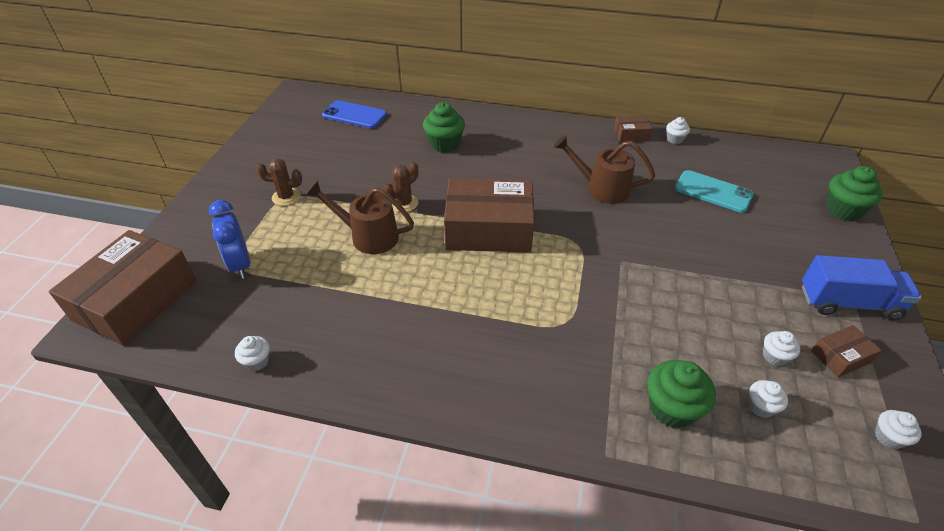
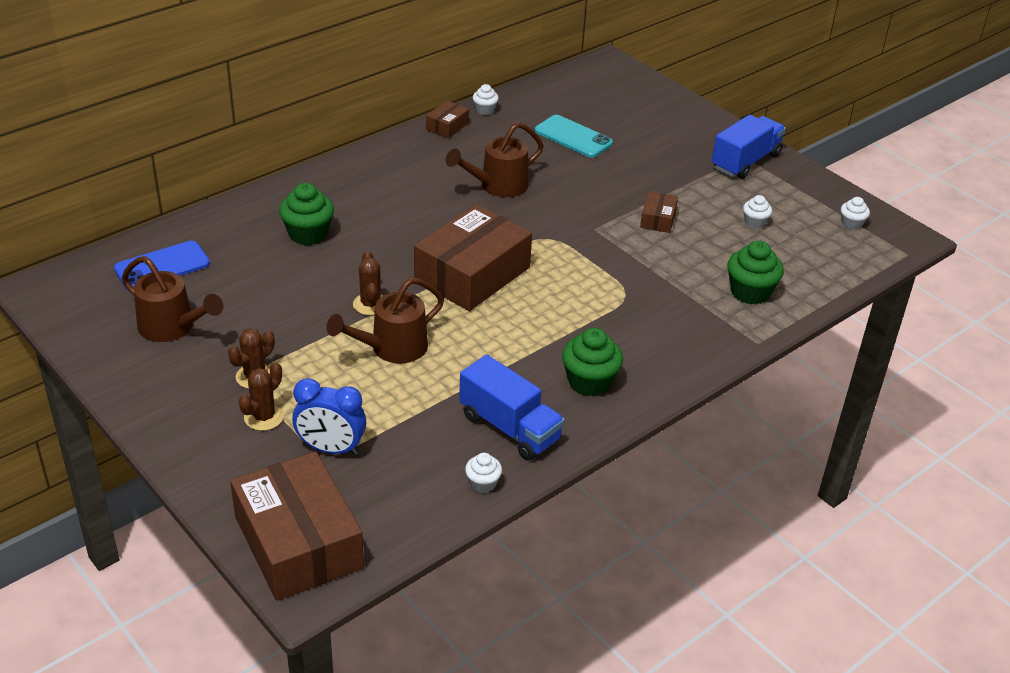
camera: 55 degrees left, 5 degrees down
turquoise phone [675,170,754,213] -> turquoise phone turned 60 degrees clockwise [535,115,613,158]
white cupcake [749,380,788,418] -> none
brown box [811,325,882,378] -> brown box moved to [640,191,678,233]
green cupcake [826,166,883,221] -> green cupcake moved to [562,328,623,396]
none -> brown watering can [122,256,223,342]
none -> brown cactus [239,362,284,431]
none -> blue truck [459,355,565,460]

